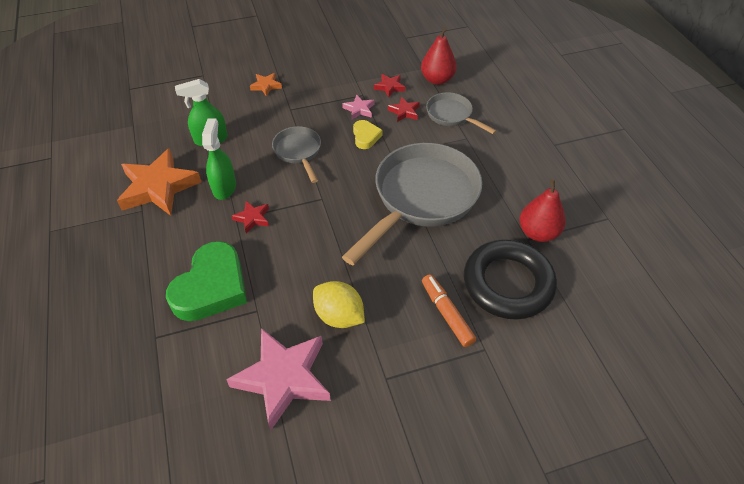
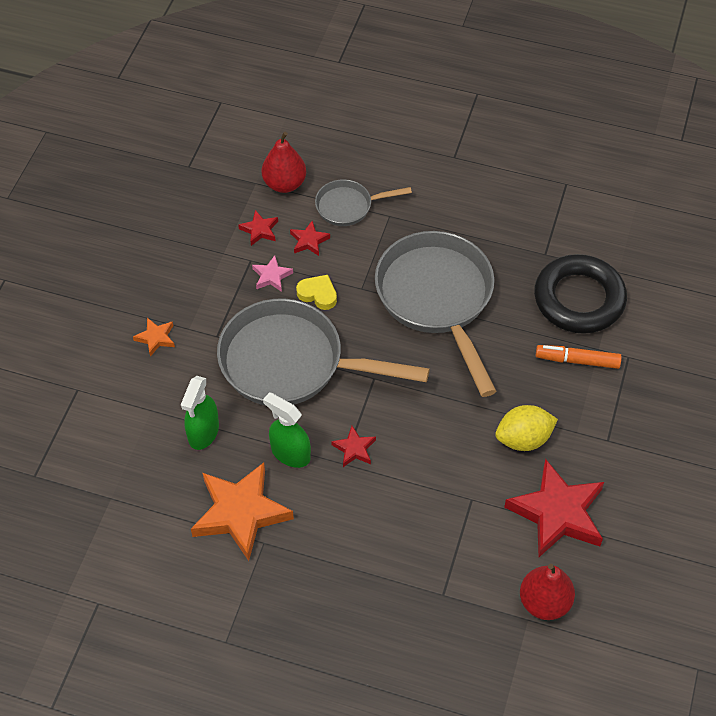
camera: 55 degrees left, 5 degrees up
green heart [166,241,247,321] -> none
pink star [226,328,331,430] -> red star [504,459,604,557]
grey pan [272,126,321,183] -> grey pan [217,298,430,406], size x2.03
red pear [520,179,566,242] -> red pear moved to [520,564,575,620]

